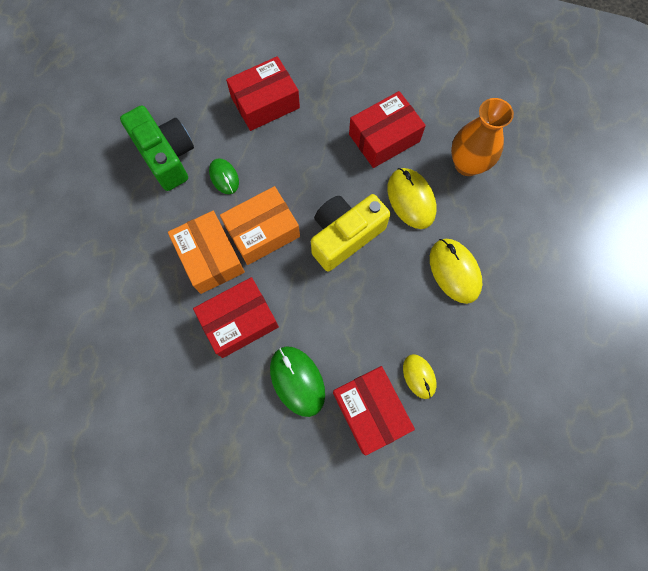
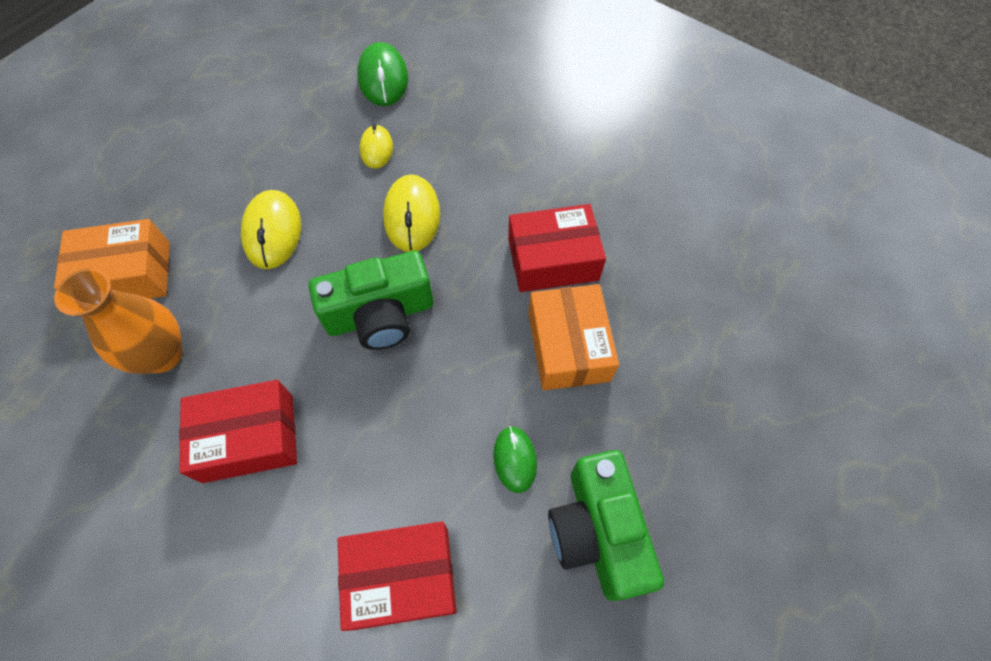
camera: 160 degrees left, 10 degrees down
orange box [220,186,300,265] -> orange box moved to [54,219,170,299]
green mouse [270,346,325,417] -> green mouse moved to [357,42,408,106]
yellow camera [311,194,391,271] -> green camera [309,251,433,350]
red box [333,366,415,456] -> none
yellow mouse [387,168,436,229] -> yellow mouse moved to [383,174,440,252]

